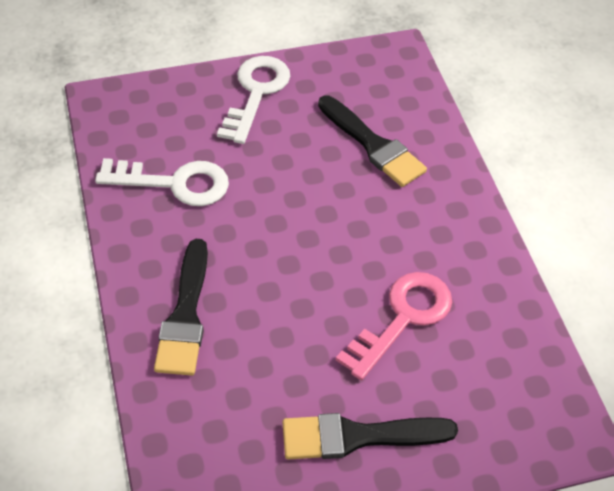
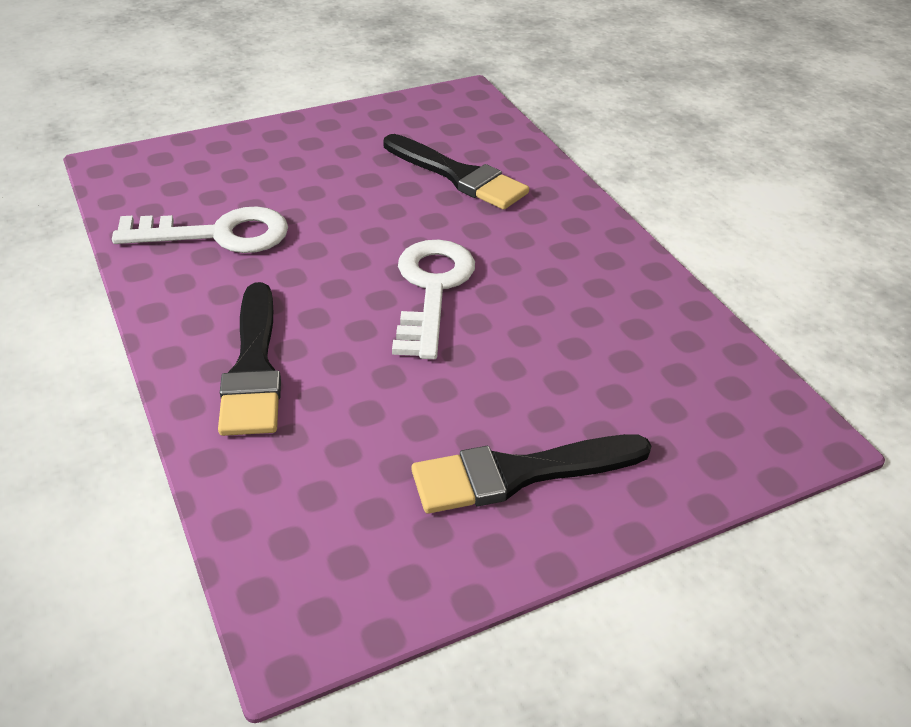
camera: 10 degrees left, 10 degrees down
white key [217,56,290,144] -> white key moved to [392,240,475,359]
pink key [336,272,452,380] -> none

